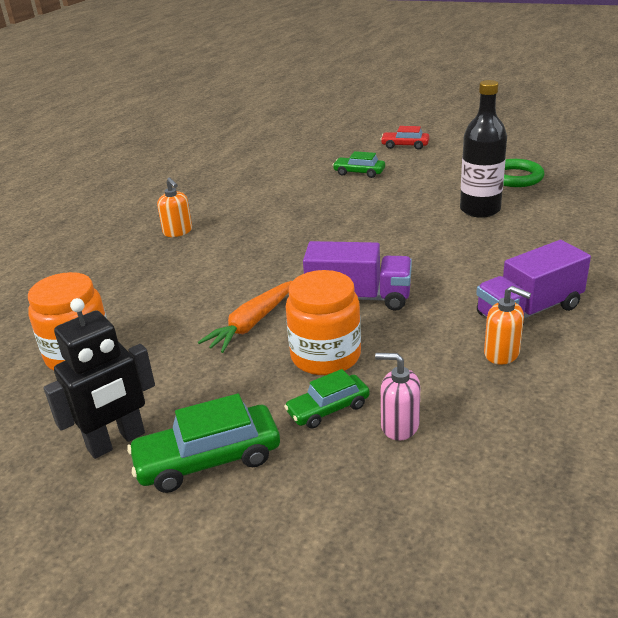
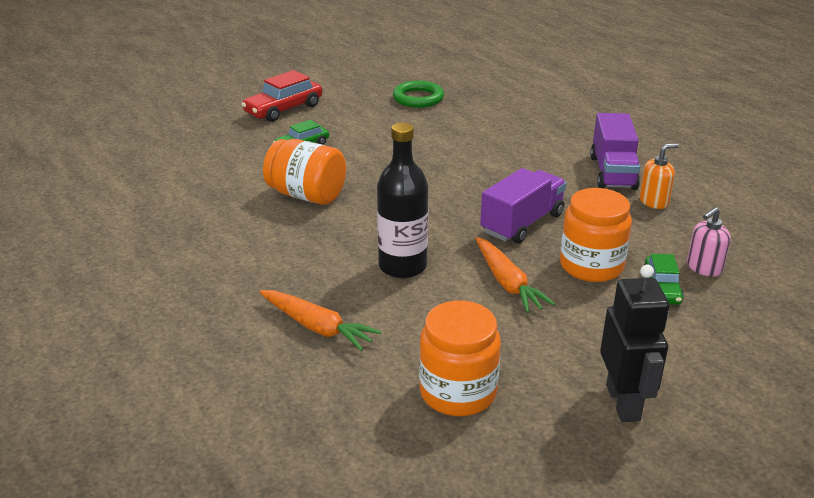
camera: 60 degrees left, 0 degrees up
green car [127,394,280,493] -> none
orange soap dispenser [157,178,192,237] -> none
red car [380,126,430,150] -> red car [241,70,322,122], size x1.61
black bottle [460,80,507,218] -> black bottle moved to [377,122,428,278]
none -> orange carrot [259,290,381,351]
none -> orange jar [263,139,346,205]

